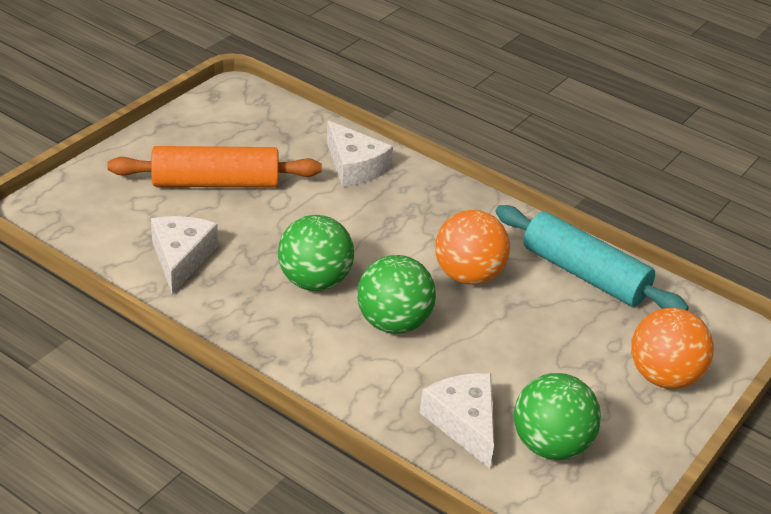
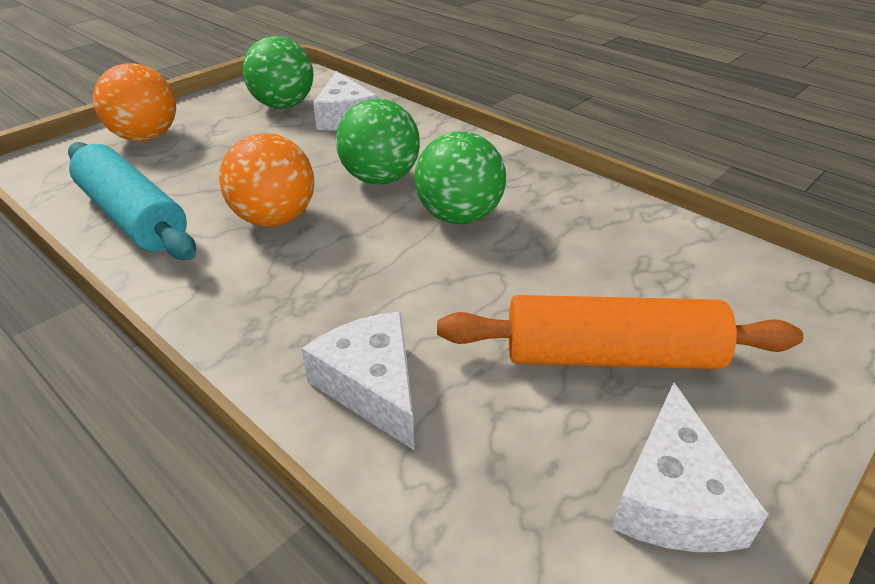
camera: 170 degrees left, 0 degrees up
white cheese [151,216,218,295] -> white cheese moved to [611,382,769,552]

